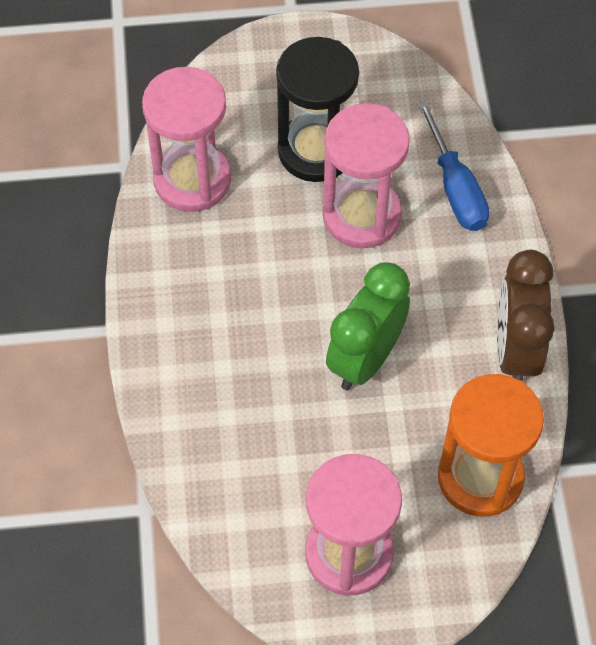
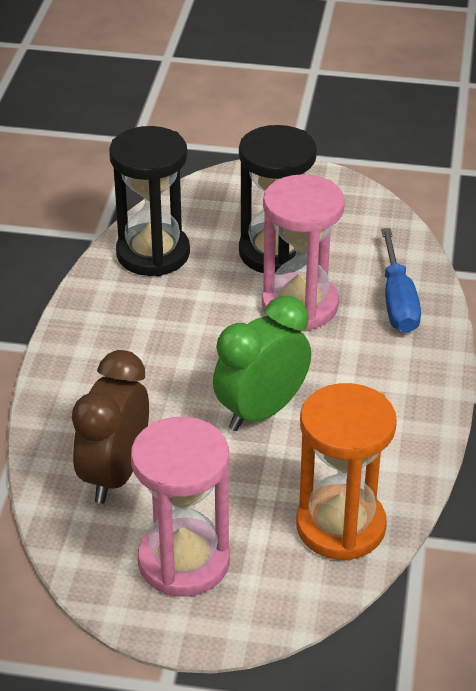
camera: 15 degrees right, 20 degrees down
pink hourglass [142,67,231,212] -> black hourglass [109,126,190,276]
brown clock [497,250,555,381] -> brown clock moved to [72,350,149,504]

